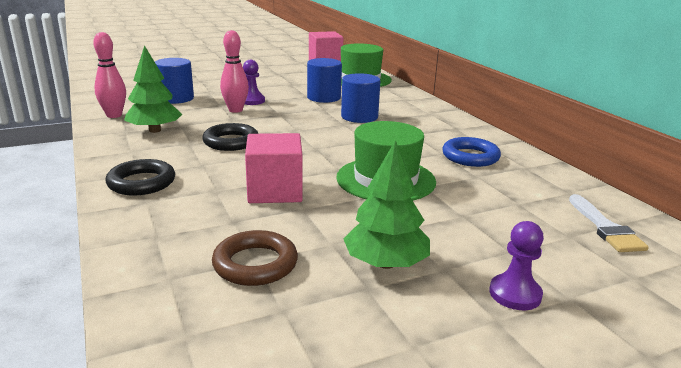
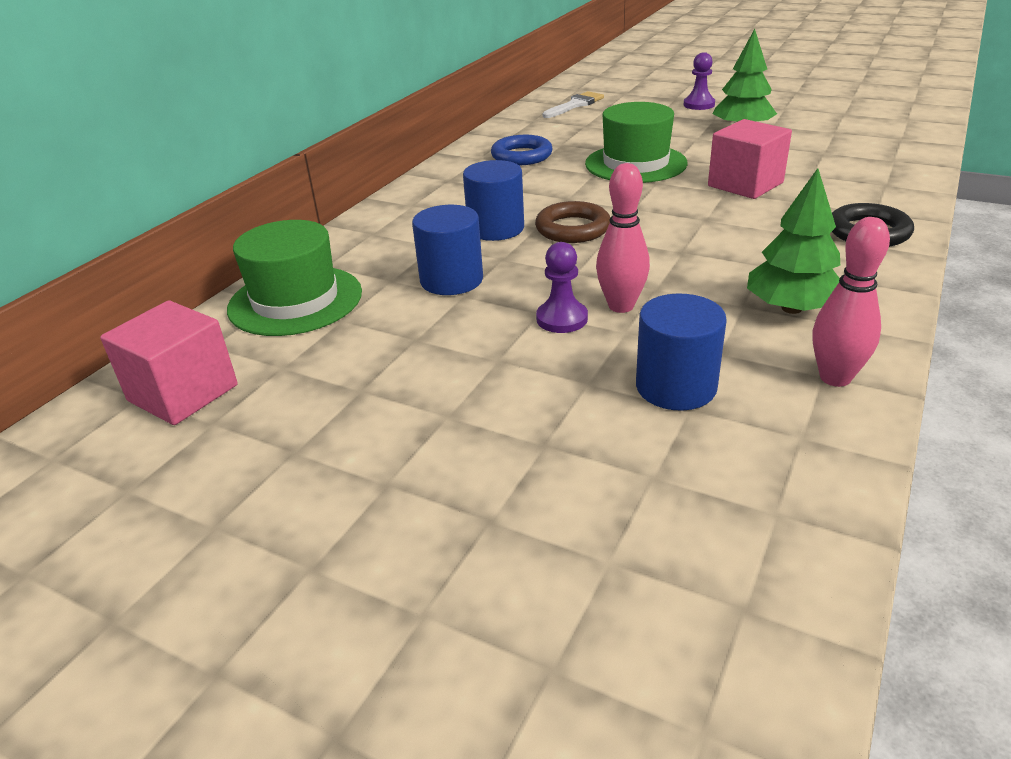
camera: 125 degrees left, 10 degrees up
black ring [202,123,258,151] -> none
brown ring [212,230,298,286] -> brown ring moved to [535,201,610,243]

